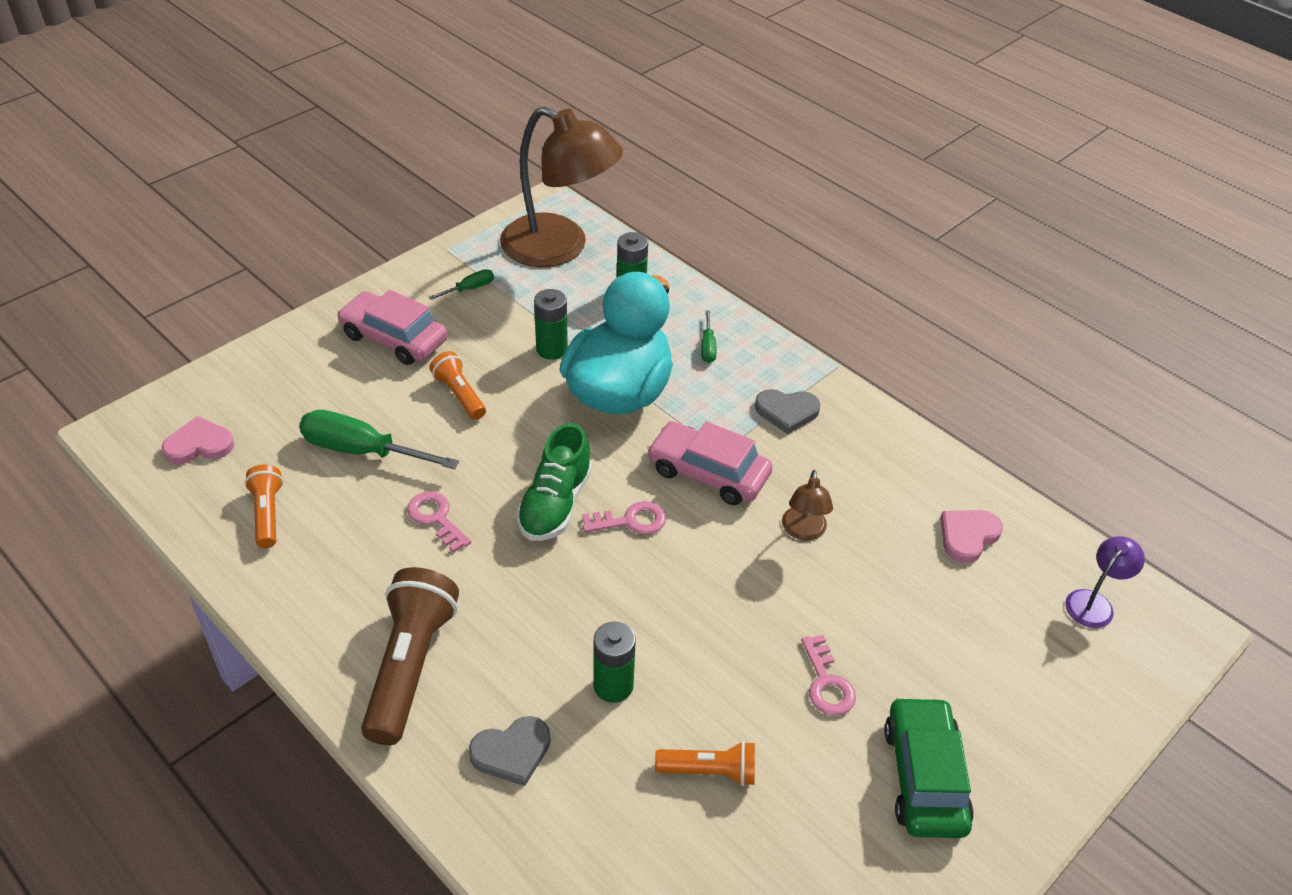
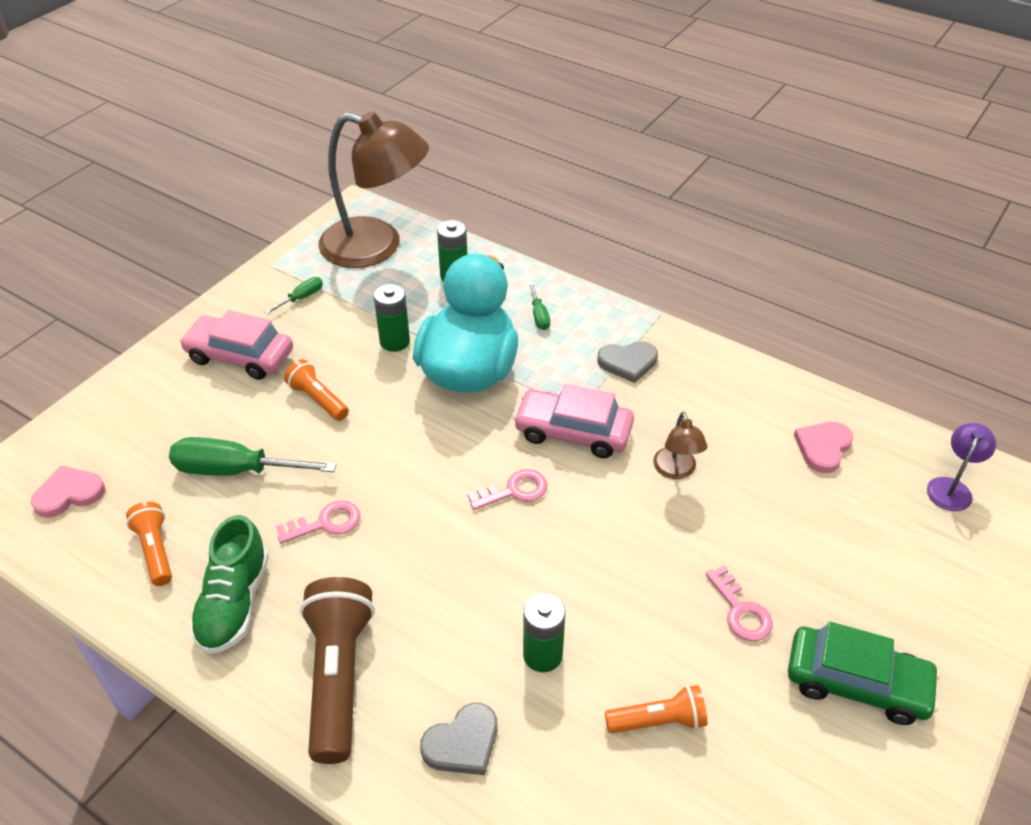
camera: 10 degrees left, 0 degrees up
pink key [407,491,471,553] -> pink key turned 120 degrees clockwise [276,500,361,544]
green shoe [516,423,592,541] -> green shoe moved to [189,515,269,654]
green car [884,696,974,838] -> green car turned 120 degrees clockwise [788,621,940,725]

